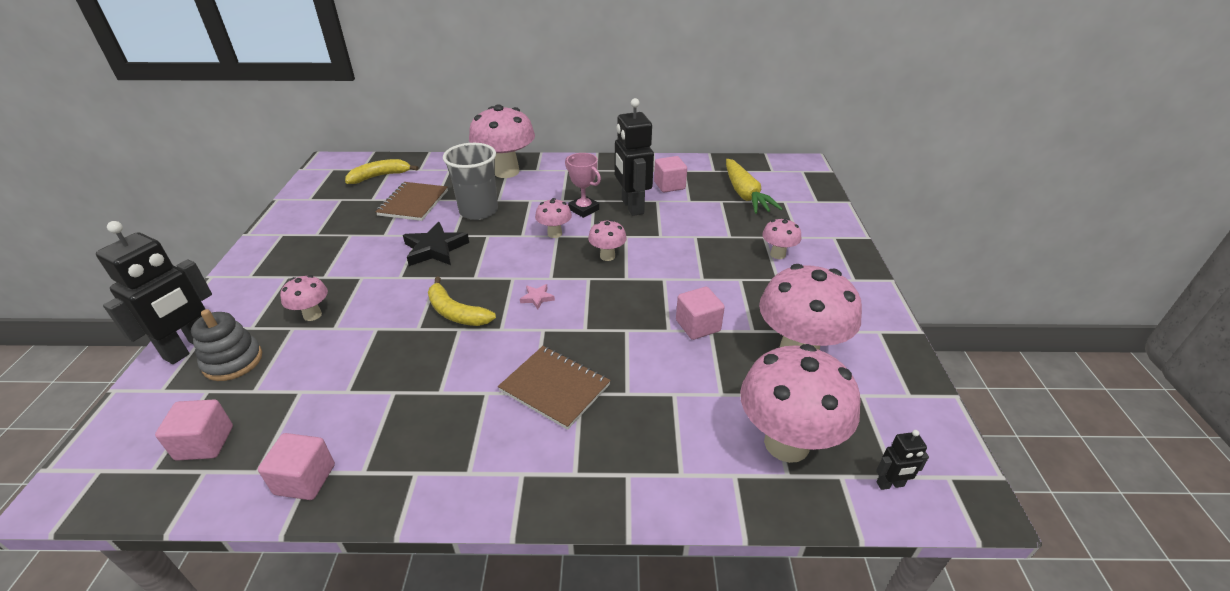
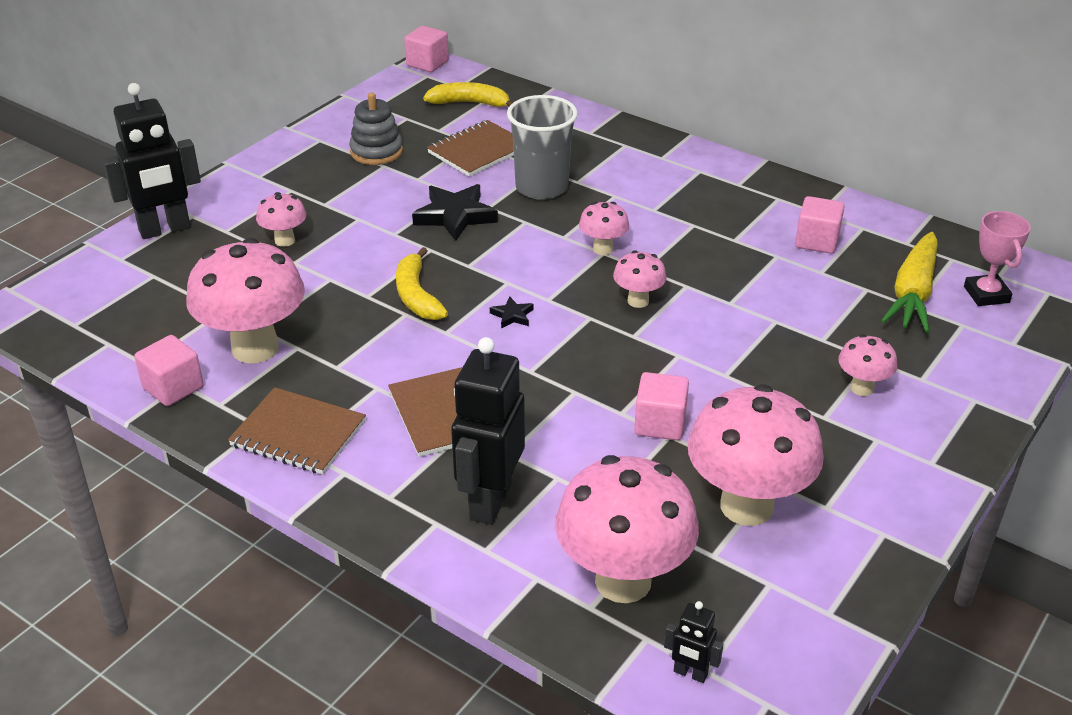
camera: 35 degrees right, 0 degrees up
pink cube [155,399,233,461] -> pink cube moved to [404,26,449,72]
grey stacking toy [191,309,262,381] -> grey stacking toy moved to [349,93,403,165]
pink mushroom [469,104,535,178] -> pink mushroom moved to [186,238,305,363]
pink star [520,284,555,309] -> black star [490,296,534,329]
pink trophy [565,153,601,218] -> pink trophy moved to [964,211,1031,306]
black robot [615,98,654,216] -> black robot moved to [451,337,525,525]
none -> brown notebook [228,387,366,475]

